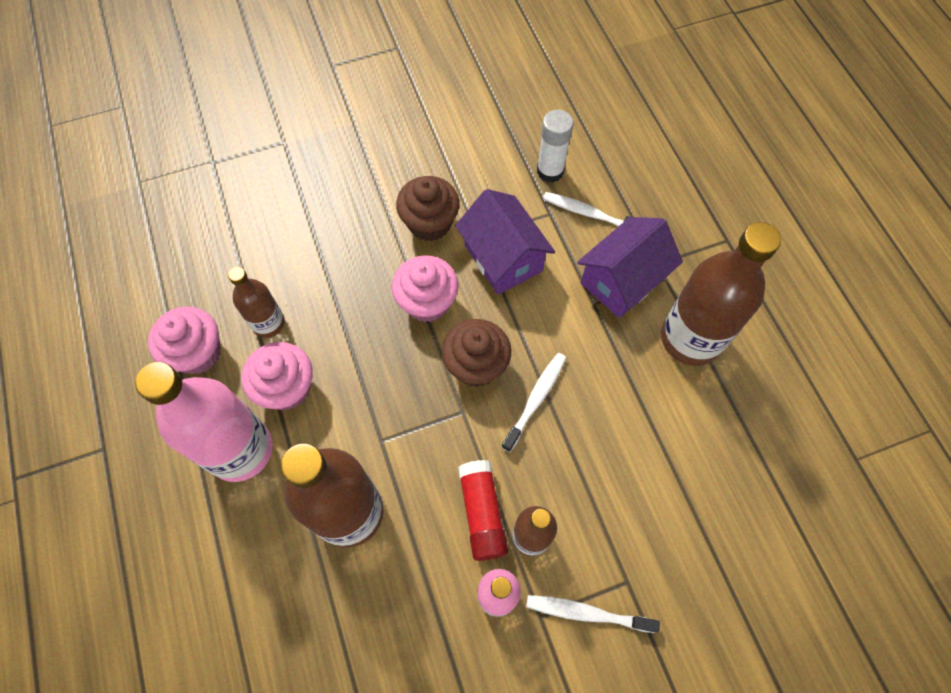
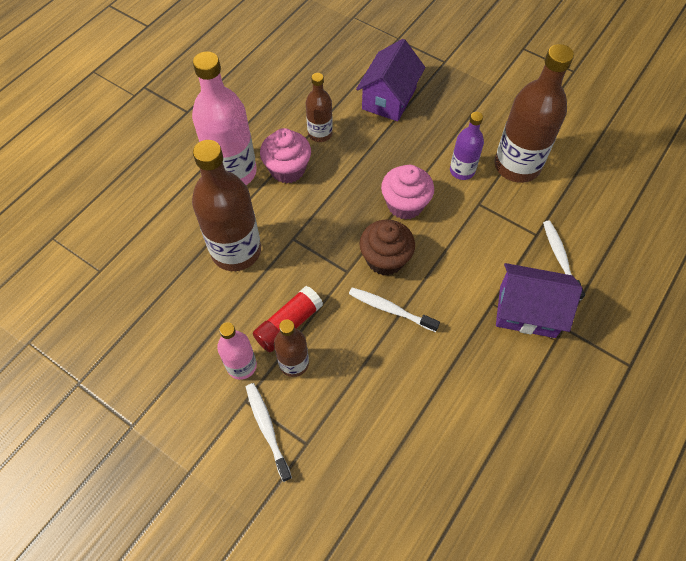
camera: 55 degrees right, 5 degrees down
pink cupcake [148,306,221,374] -> none
brown cupcake [396,176,460,241] -> purple bottle [450,112,484,180]
purple house [455,189,555,295] -> purple house moved to [356,39,425,121]
white toothbrush [501,353,566,452] -> white toothbrush turned 150 degrees counterclockwise [349,287,440,332]
white glue stick [537,110,574,182] -> none
brown bottle [661,222,781,366] -> brown bottle moved to [494,44,574,183]

